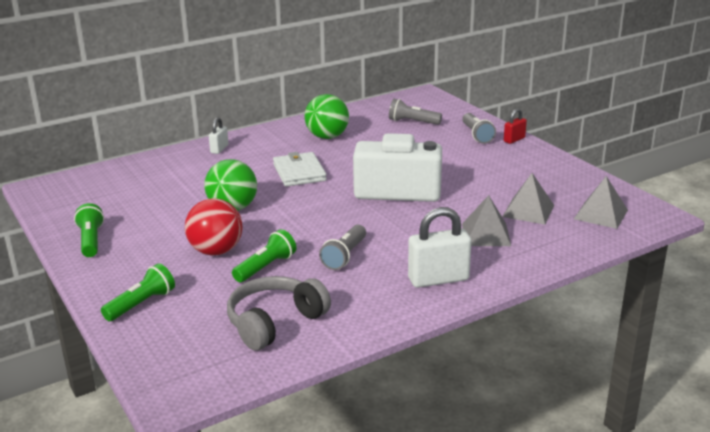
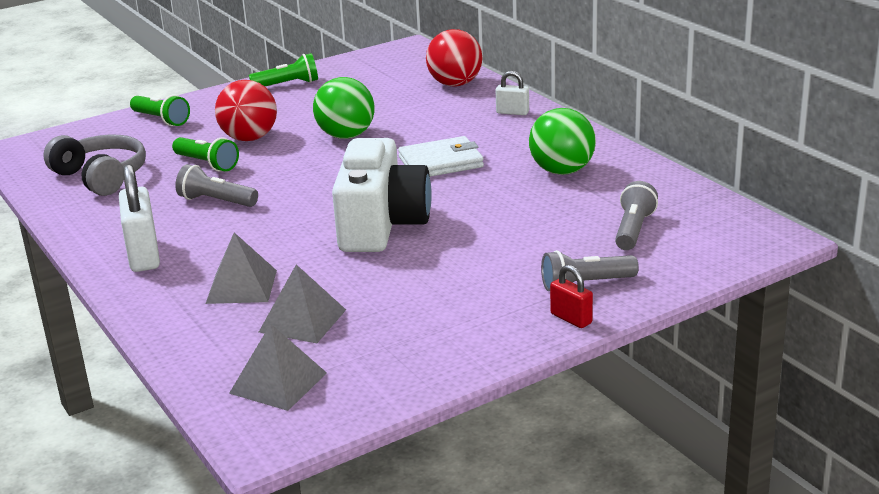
camera: 90 degrees right, 0 degrees up
none -> red ball [426,29,483,86]

